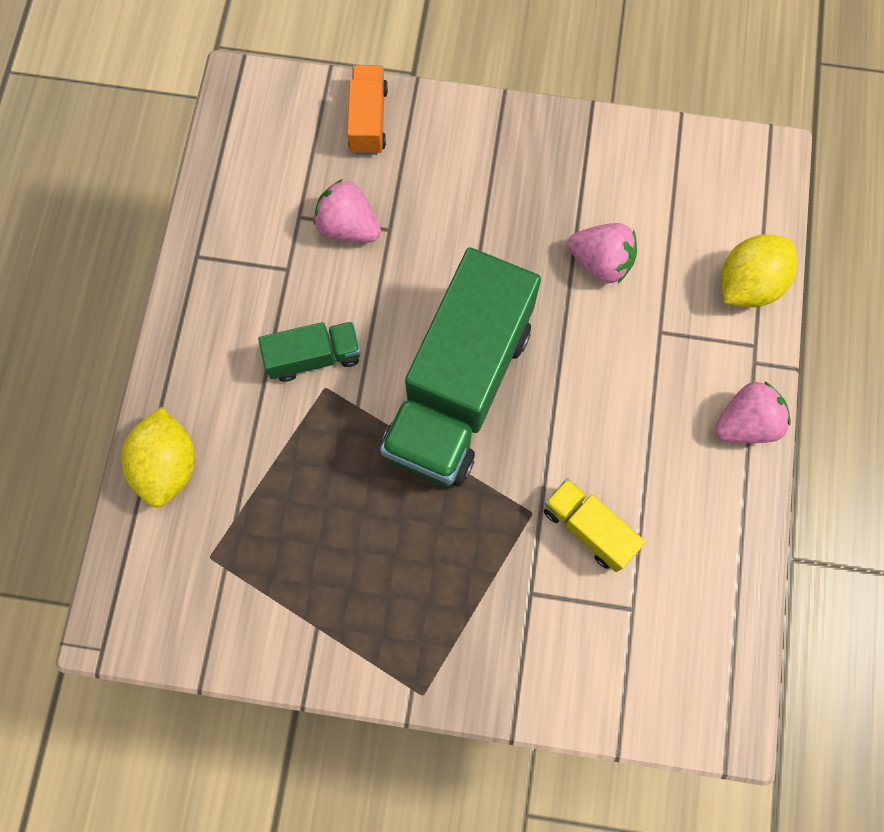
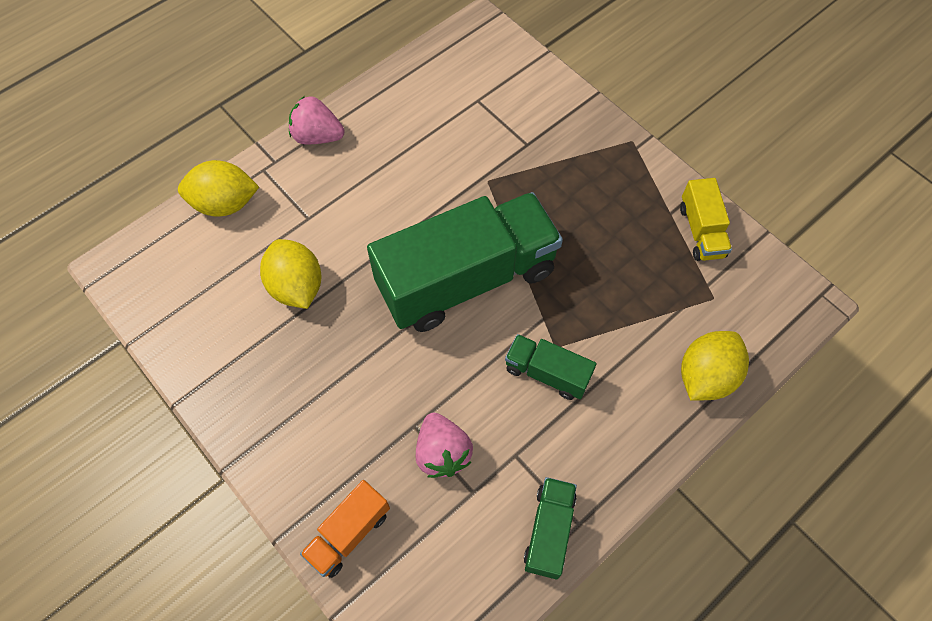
camera: 140 degrees left, 10 degrees down
yellow truck [544,478,646,572] -> yellow truck moved to [680,178,732,261]
pink strawberry [568,223,637,283] -> yellow lemon [260,239,321,309]
none -> green truck [524,477,577,579]

